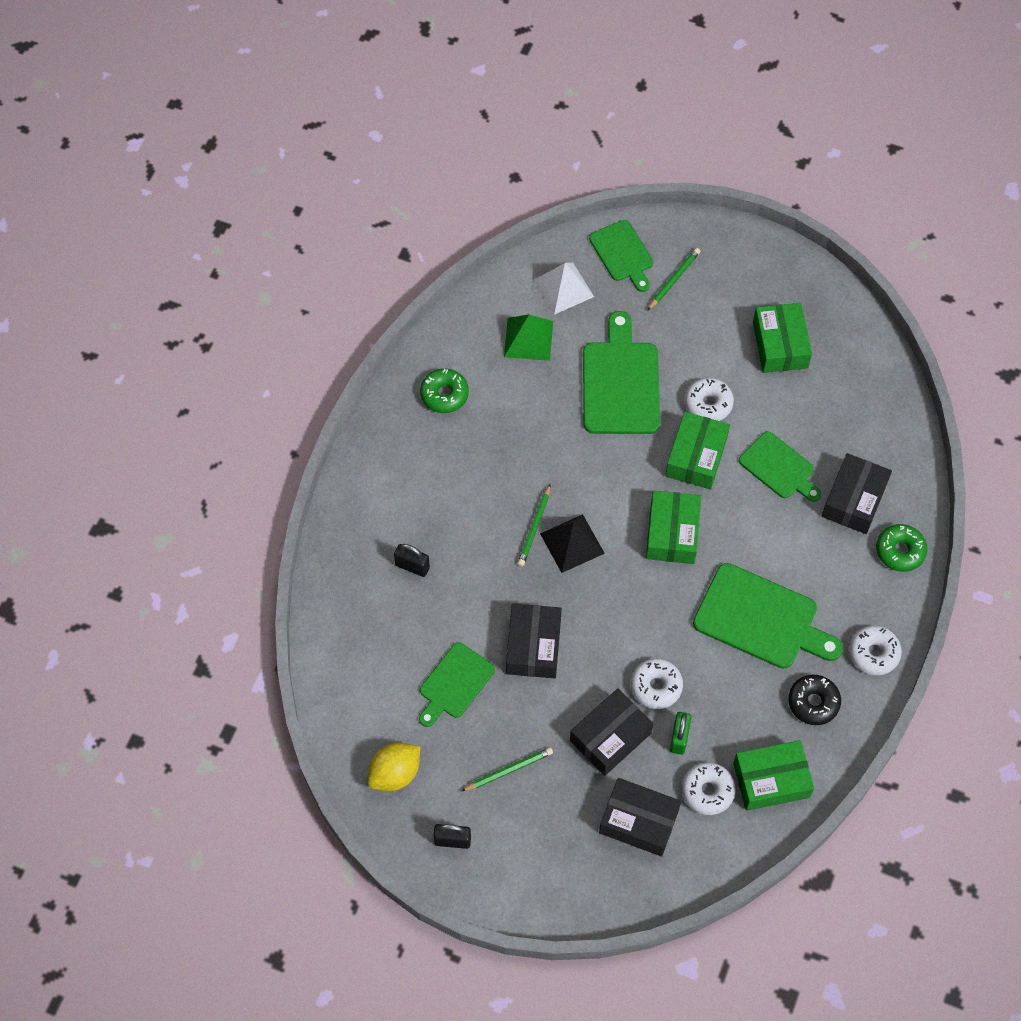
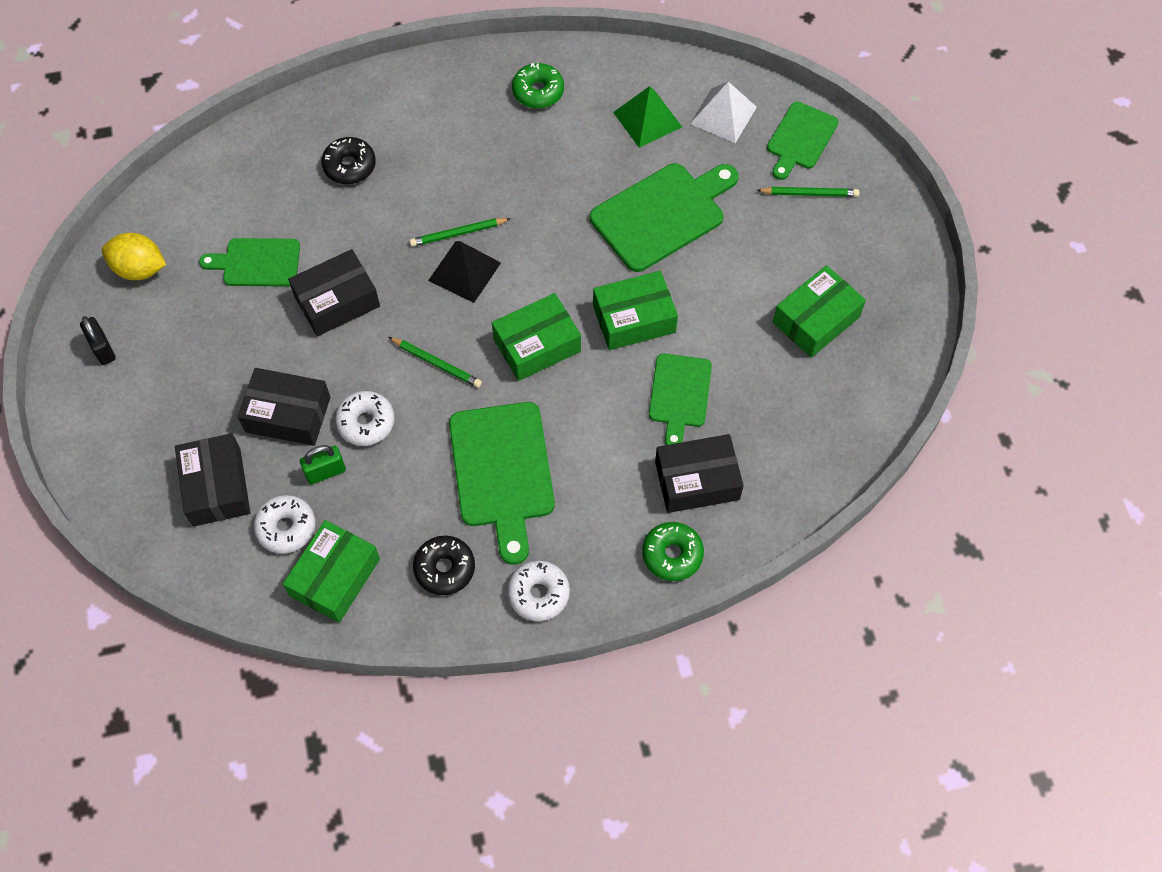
camera: 55 degrees right, 0 degrees up
black padlock [394,544,430,577] -> black donut [321,137,376,184]
green pencil [461,747,553,791] -> green pencil moved to [389,337,482,388]
white donut [685,378,734,421] -> none
green box [733,740,814,811] -> green box turned 75 degrees clockwise [283,520,380,623]

